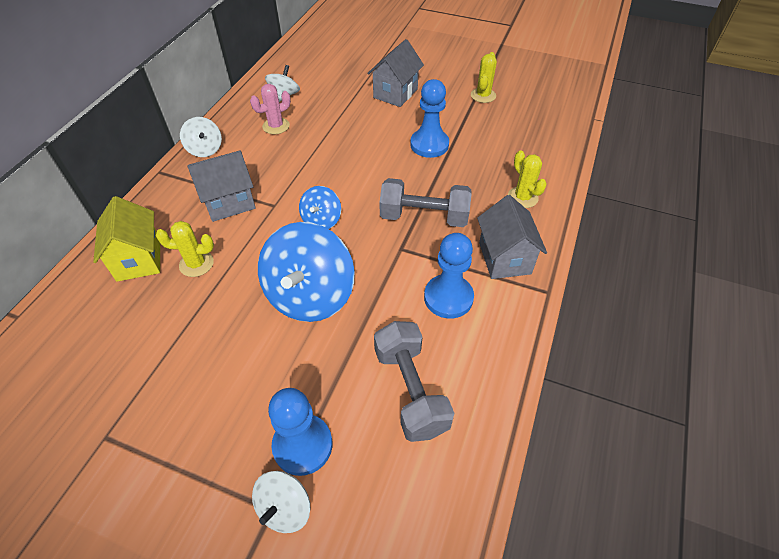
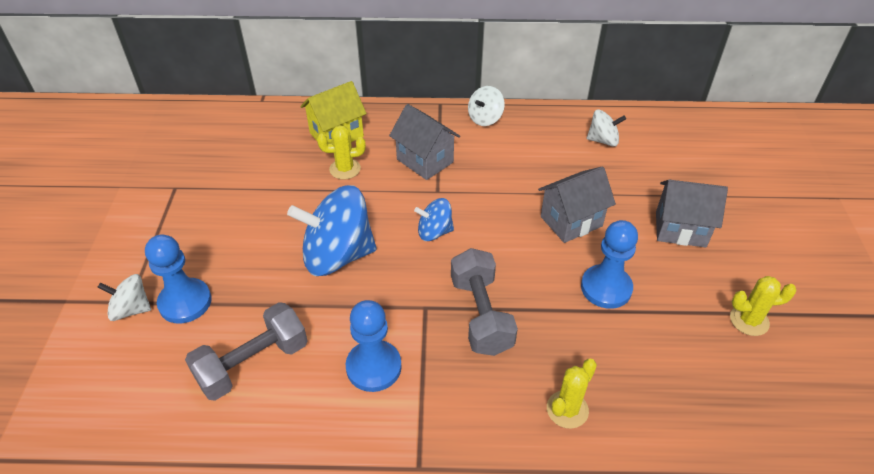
camera: 70 degrees right, 5 degrees down
yellow cactus [156,221,214,277] -> yellow cactus turned 75 degrees counterclockwise [317,125,366,179]
pink cactus [250,84,291,134] -> none
grey house [477,195,547,279] -> grey house moved to [538,166,616,243]

